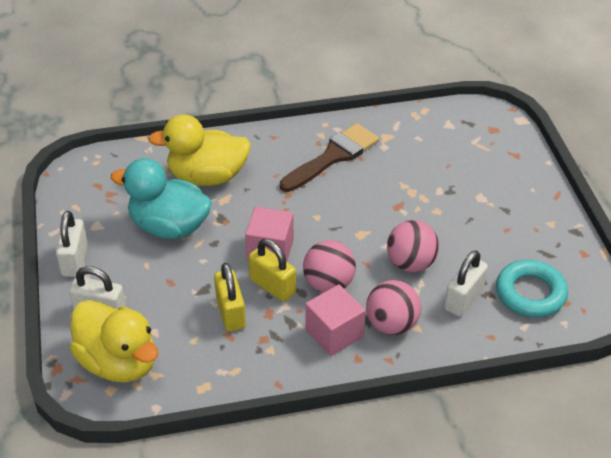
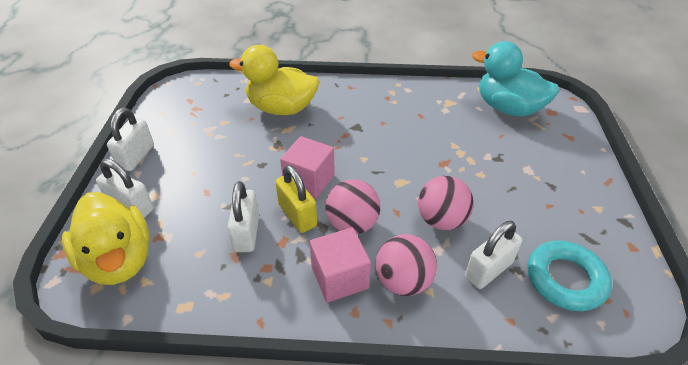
camera: 15 degrees right, 0 degrees up
turquoise duck [111,158,212,239] -> turquoise duck moved to [472,41,559,117]
yellow padlock [214,263,246,332] -> white padlock [227,181,259,252]
brown brush [280,123,379,192] -> none

